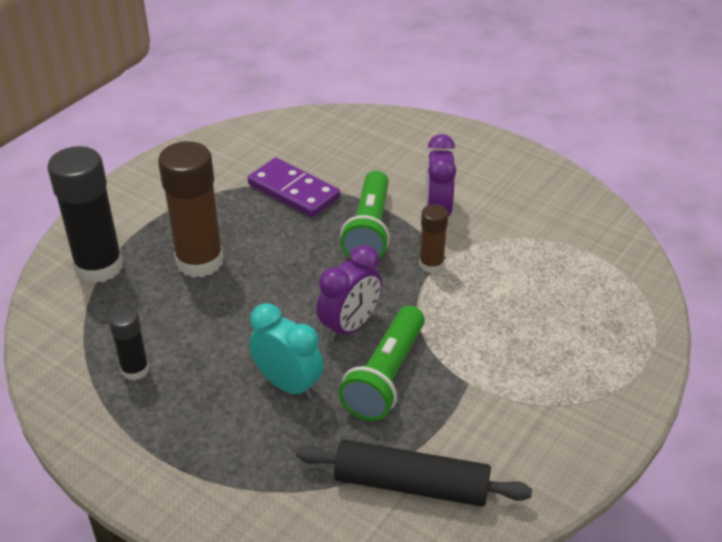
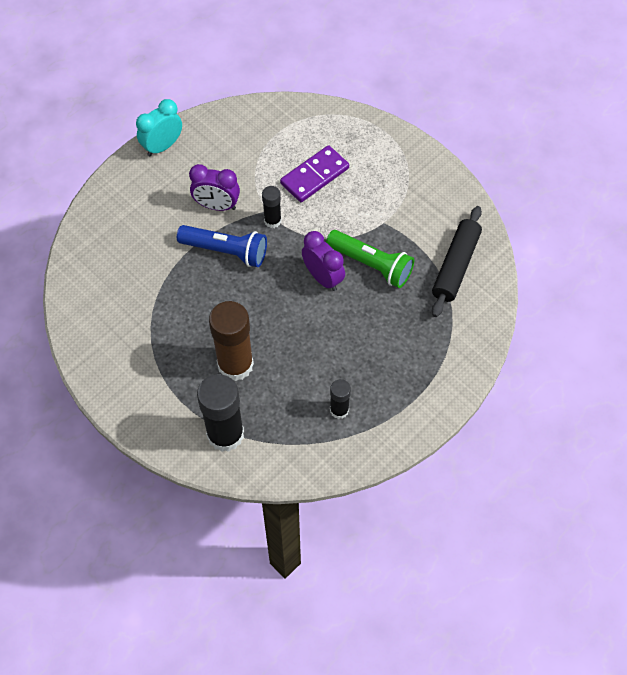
camera: 80 degrees left, 20 degrees up
purple domino [248,158,340,217] -> purple domino moved to [280,145,349,202]
turquoise clock [249,303,324,400] -> turquoise clock moved to [136,99,182,157]
green flashlight [340,171,390,259] -> blue flashlight [177,225,267,267]
brown glue stick [419,204,448,273] -> black glue stick [262,186,281,228]

